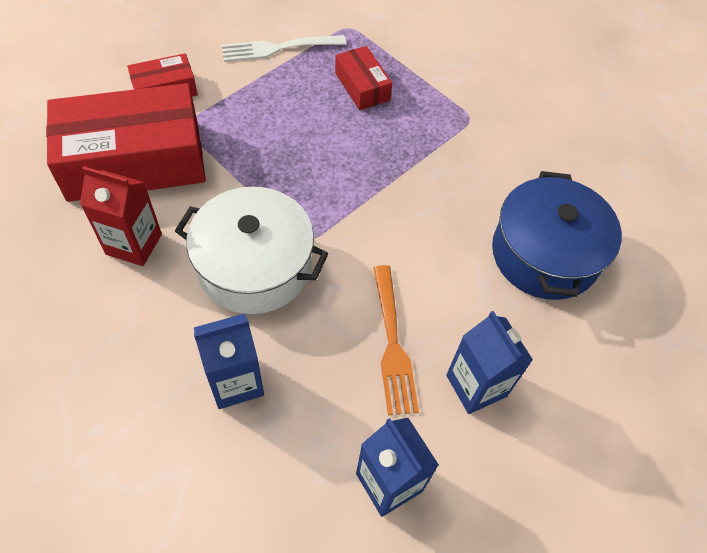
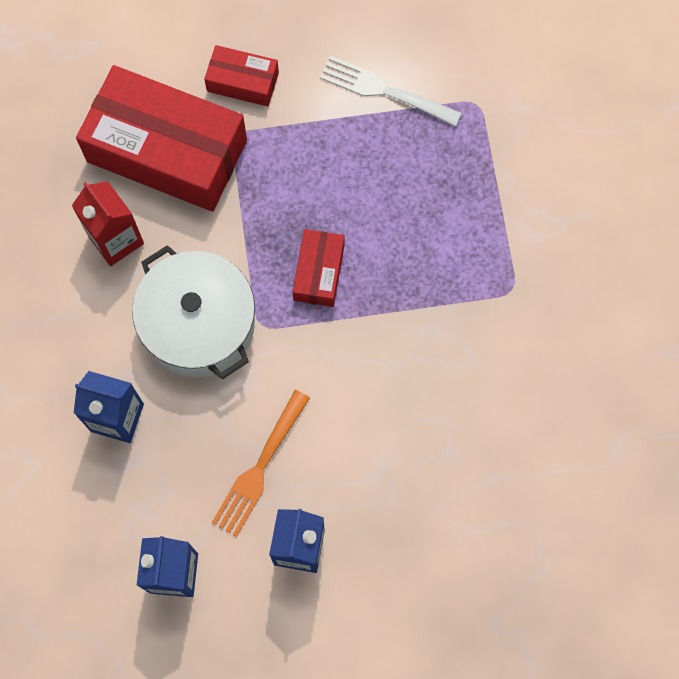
camera: 40 degrees right, 15 degrees up
red box [335,46,392,110] -> red box moved to [292,229,345,307]
blue pot [492,171,622,300] -> none

